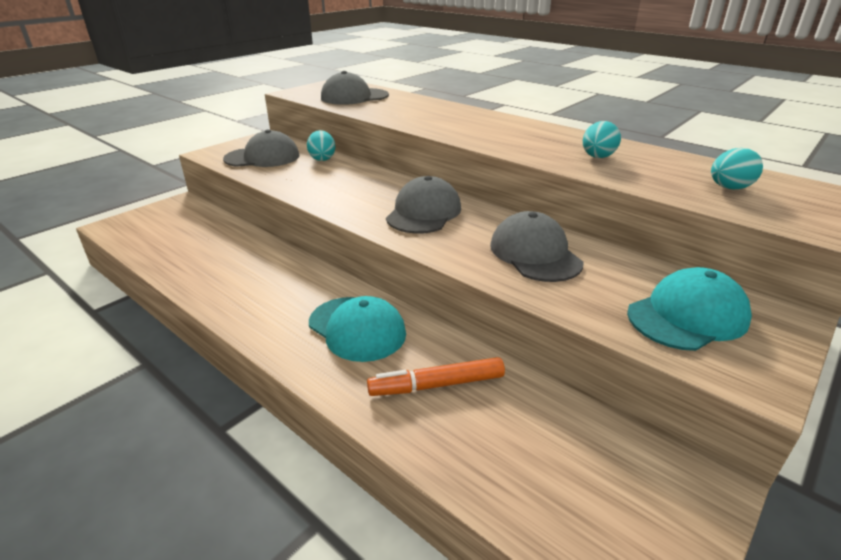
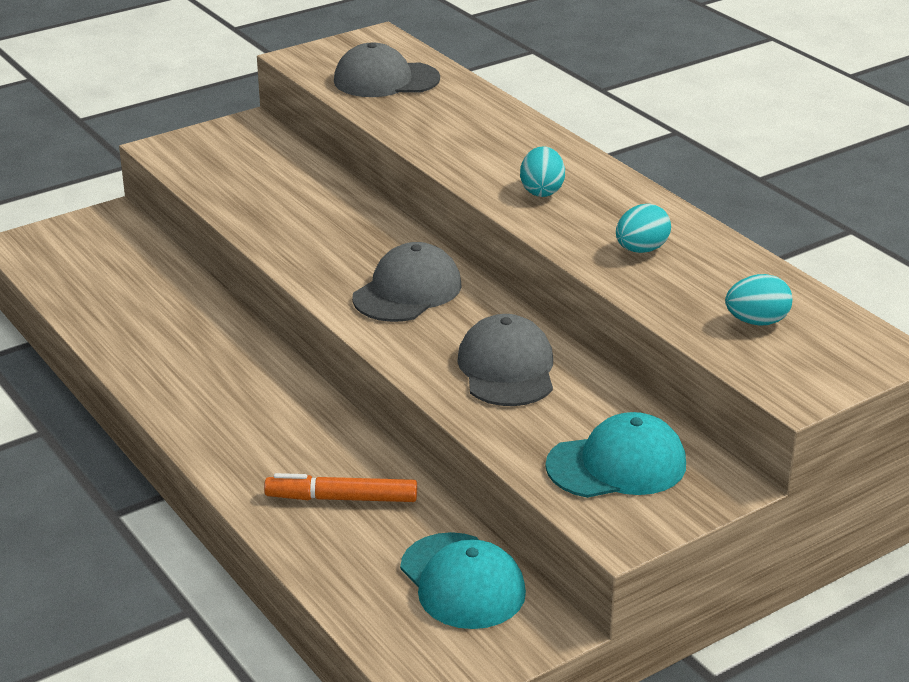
camera: 15 degrees right, 0 degrees up
grey cap [223,129,300,167] -> none
turquoise egg [307,130,335,161] -> turquoise egg moved to [520,146,565,197]
turquoise cap [309,296,406,362] -> turquoise cap moved to [400,532,526,629]

